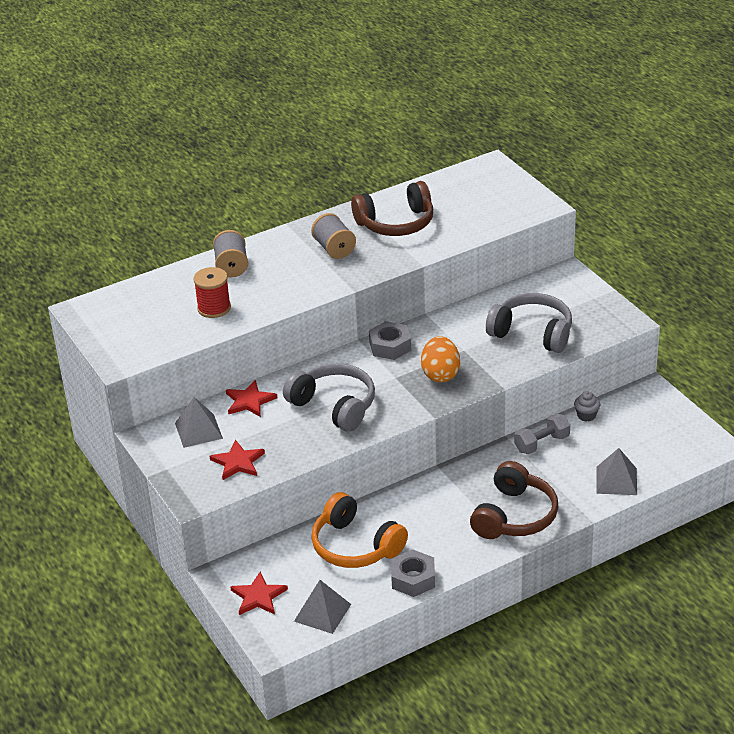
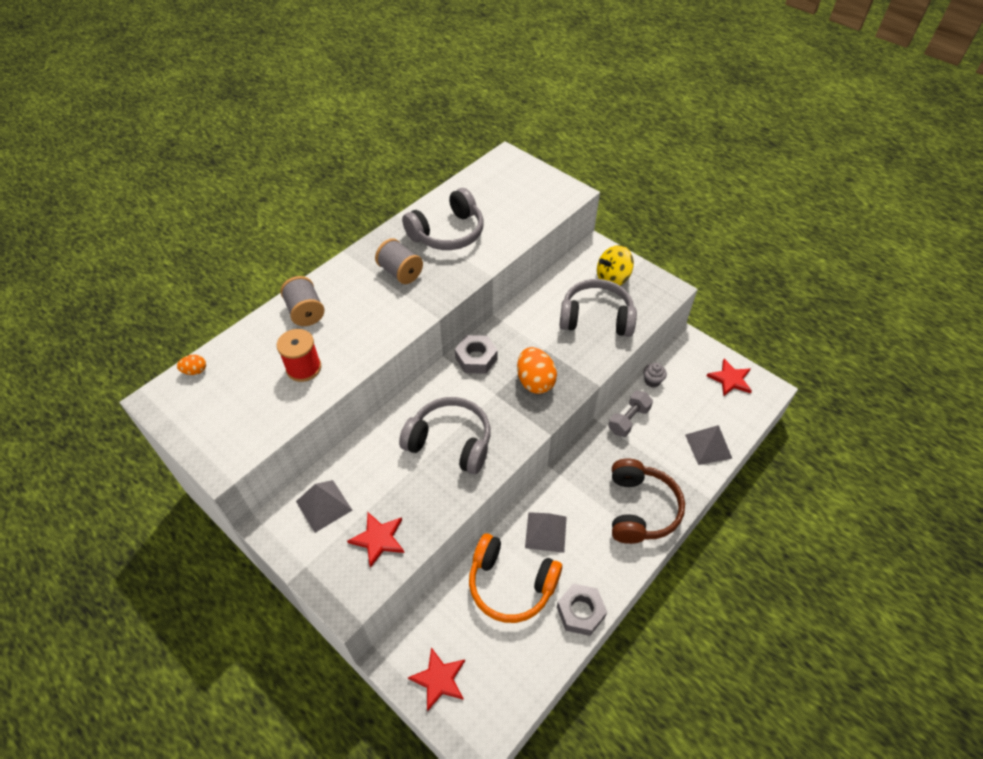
camera: 20 degrees left, 15 degrees up
red star [226,380,277,417] -> red star moved to [707,359,752,397]
grey pyramid [294,580,351,634] -> grey pyramid moved to [525,512,567,553]
brown headphones [351,181,433,236] -> grey headphones [402,188,484,250]
none -> orange egg [177,355,206,375]
none -> yellow spinning top [597,245,634,285]

